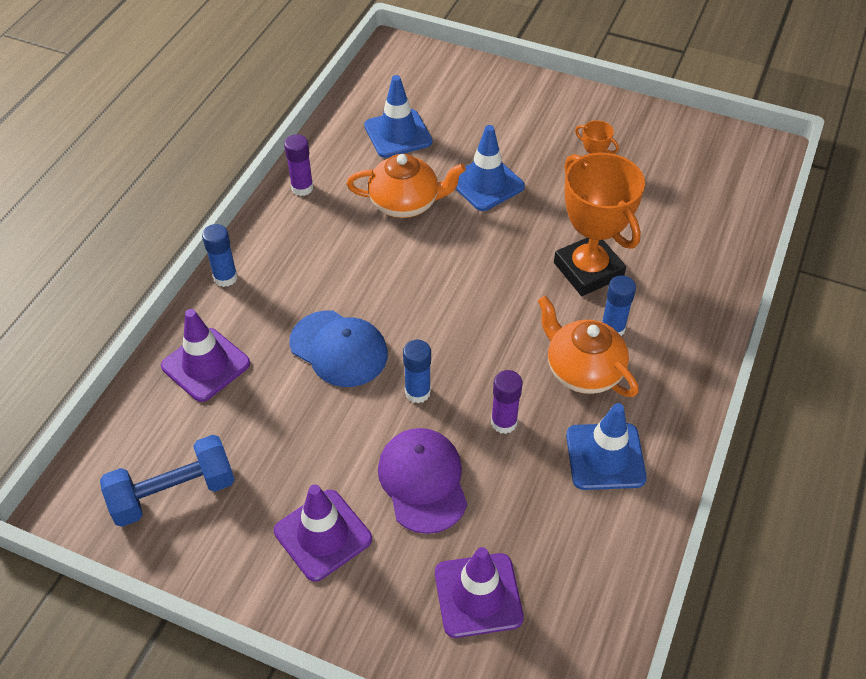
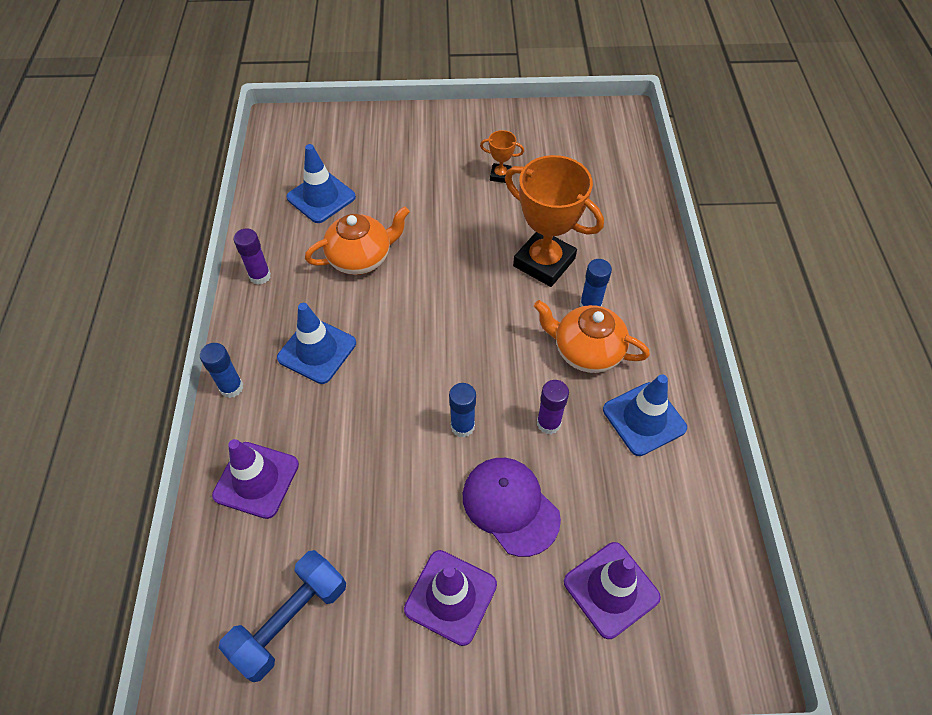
camera: 25 degrees left, 5 degrees up
blue cap [289,311,388,387] -> none
blue traffic cone [456,125,525,211] -> blue traffic cone moved to [277,303,356,384]

